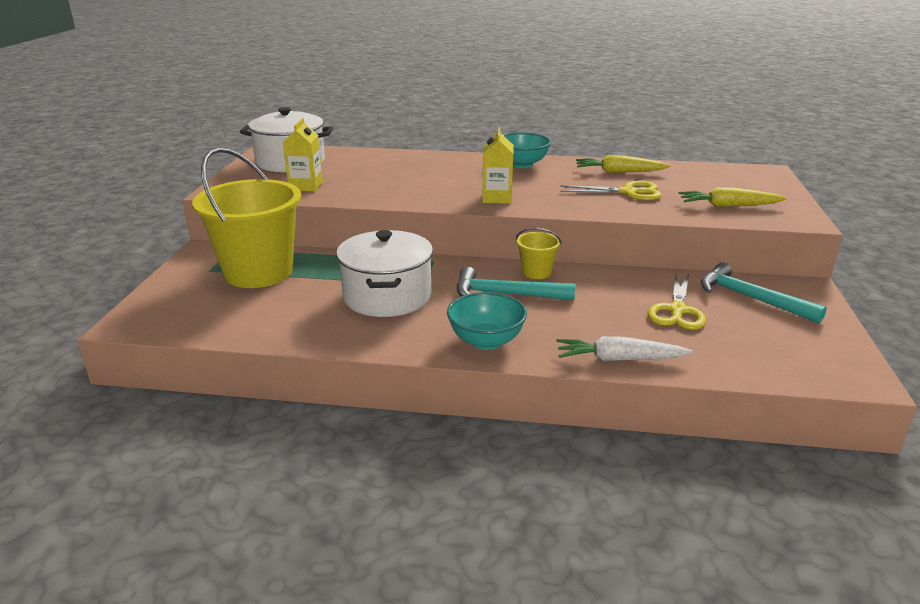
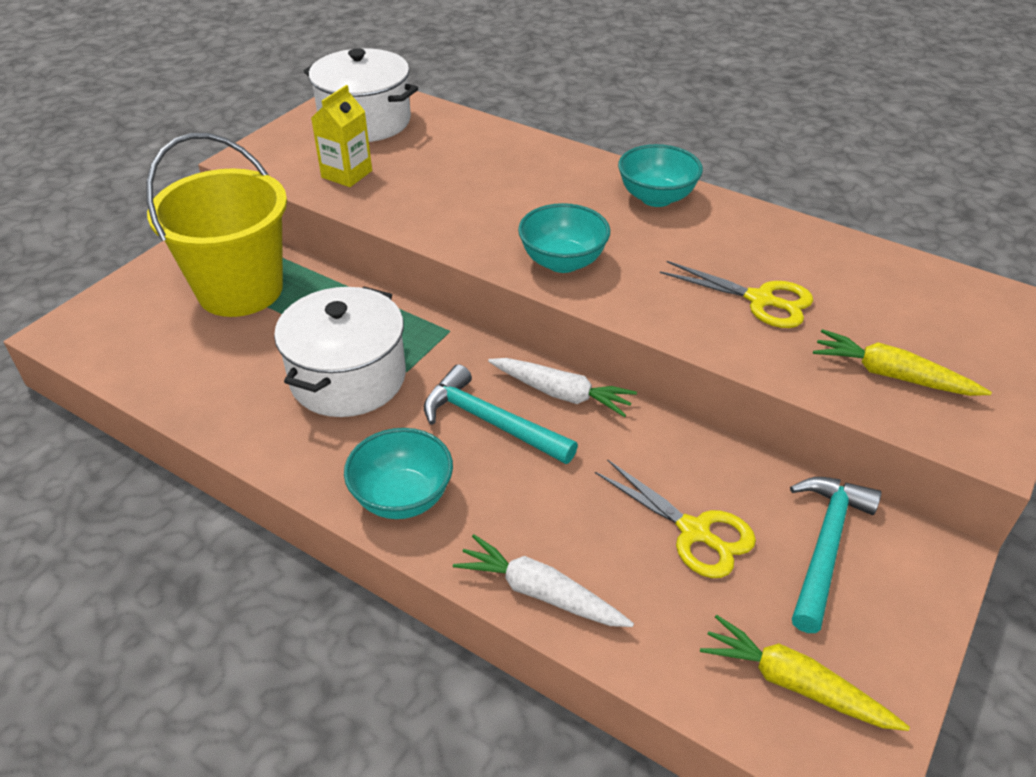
camera: 25 degrees right, 15 degrees up
yellow carton [482,127,514,204] -> turquoise bowl [518,203,610,273]
yellow bucket [516,228,562,279] -> white carrot [488,358,637,417]
yellow carrot [576,155,670,173] -> yellow carrot moved to [700,615,910,731]
yellow scissors [647,274,706,330] -> yellow scissors turned 90 degrees counterclockwise [595,459,756,578]
turquoise hammer [701,262,827,323] -> turquoise hammer turned 45 degrees clockwise [790,477,881,633]

